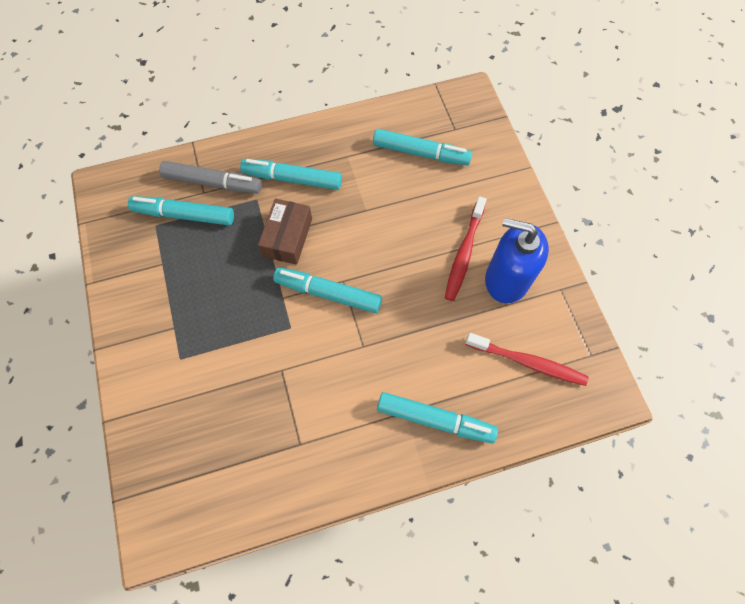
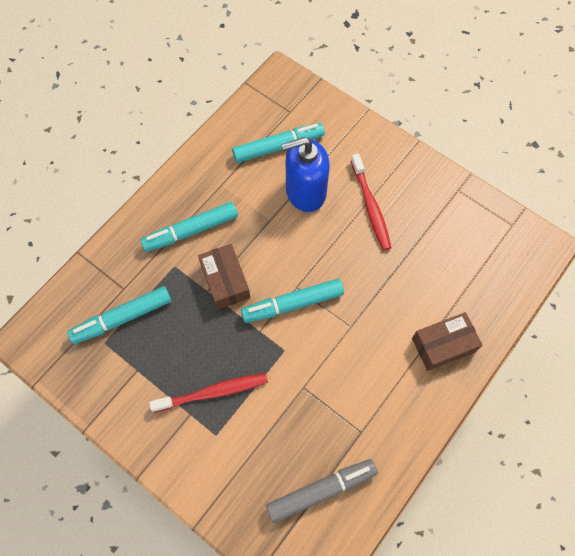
camera: 35 degrees left, 0 degrees up
grey marker [159,161,262,194] -> grey marker moved to [266,459,378,523]
turquoise marker [377,392,498,443] -> brown box [412,312,482,371]
red toothbrush [465,333,588,386] -> red toothbrush moved to [149,373,268,413]
blue soap dispenser [485,218,549,303] -> blue soap dispenser moved to [282,137,330,212]

